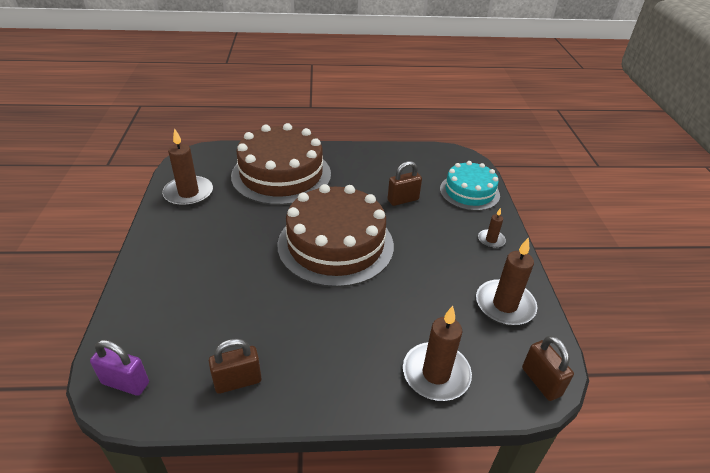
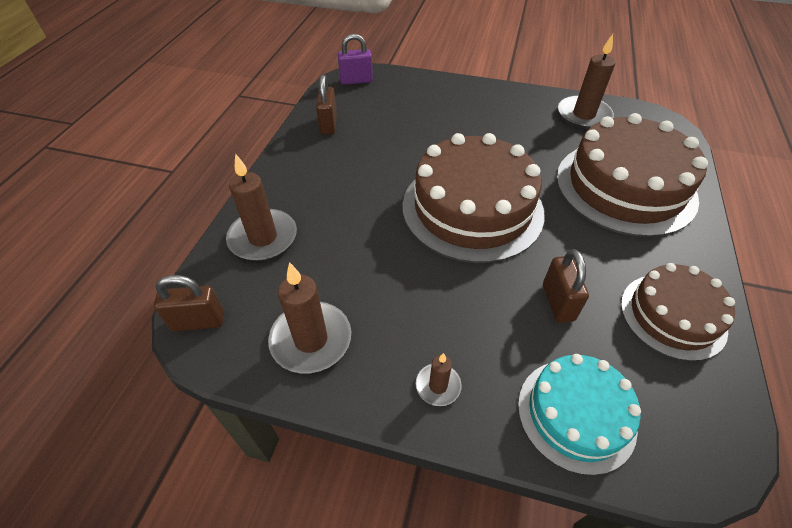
camera: 110 degrees right, 10 degrees up
purple padlock [90,340,149,396] -> purple padlock turned 45 degrees clockwise [338,34,373,85]
none -> brown cake [621,263,735,361]

